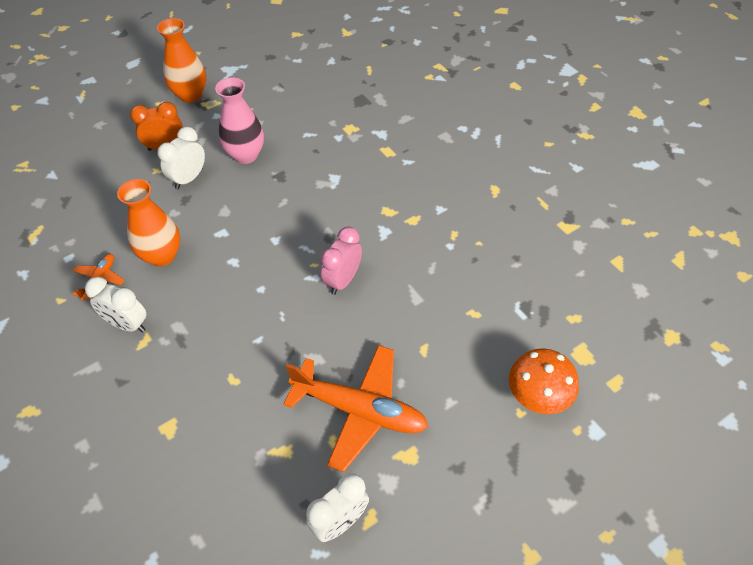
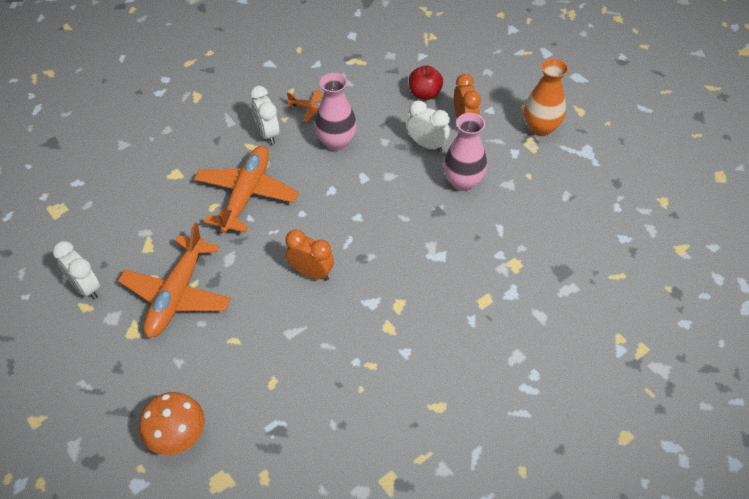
camera: 85 degrees right, 0 degrees up
white clock [85,277,147,333] -> white clock turned 45 degrees counterclockwise [250,86,280,145]
orange vase [117,179,180,267] -> pink vase [315,73,357,151]
pink clock [321,227,362,295] -> orange clock [286,229,334,281]
none -> orange plane [194,146,299,233]
none -> red apple [409,65,443,100]

